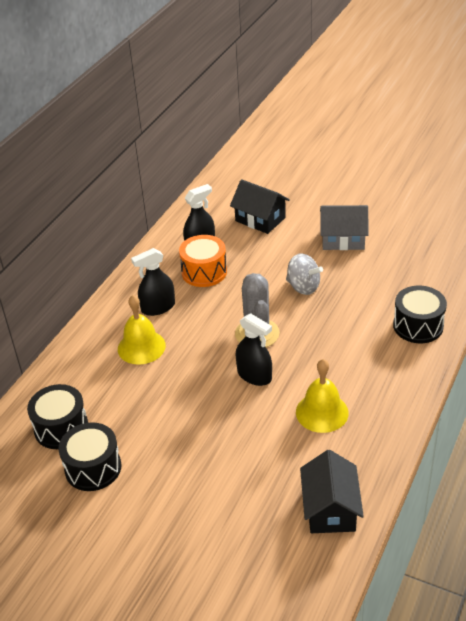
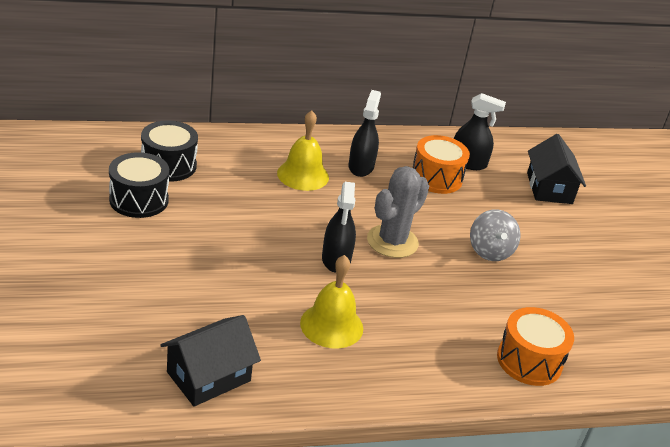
camera: 45 degrees right, 5 degrees down
black spray bottle [131,248,175,316] -> black spray bottle turned 75 degrees clockwise [348,90,381,177]
grey house [320,205,368,250] -> none
black drum [393,286,447,343] -> orange drum [497,307,574,386]

